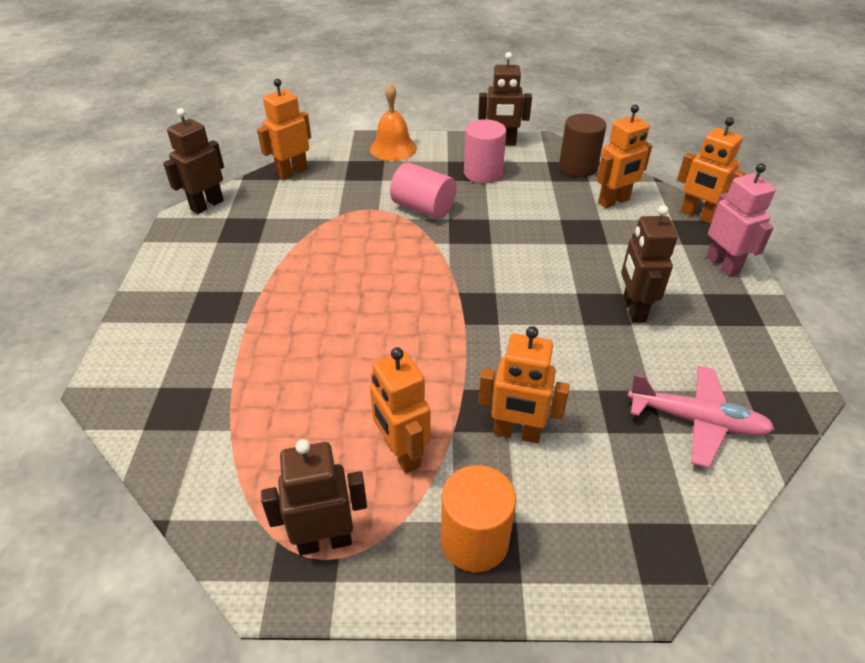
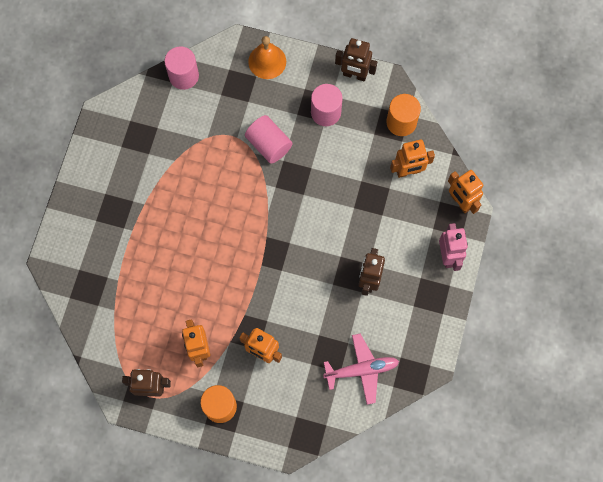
camera: 15 degrees right, 30 degrees up
brown robot [163,108,224,214] -> none
orange robot [257,79,311,180] -> pink cylinder [164,46,199,90]
brown cylinder [559,114,606,177] -> orange cylinder [387,94,421,136]
pink plane [628,366,775,468] -> pink plane turned 45 degrees counterclockwise [323,334,399,405]

